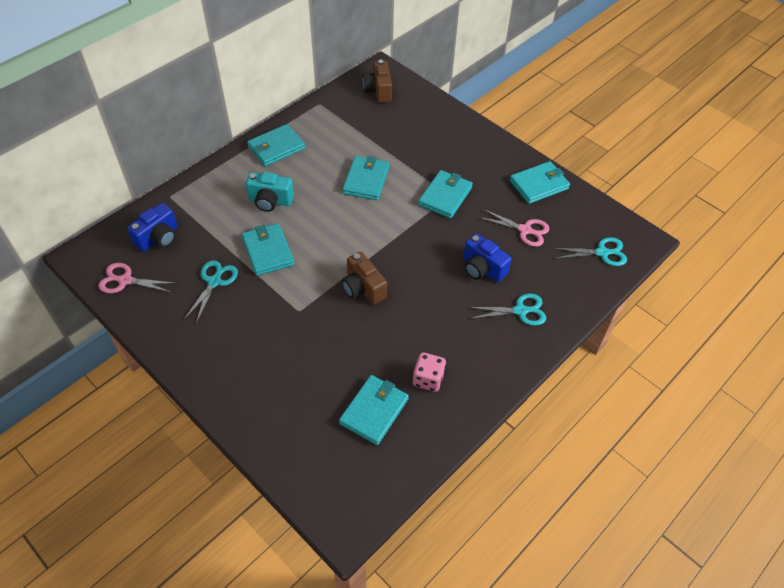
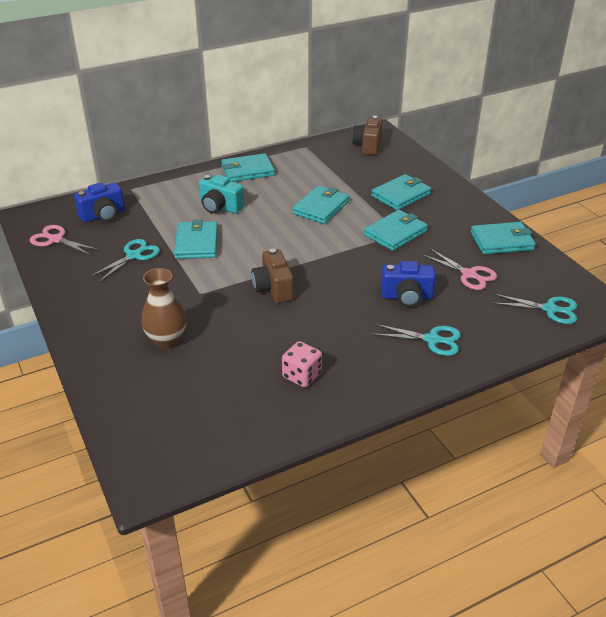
camera: 20 degrees right, 15 degrees down
turquoise wallet [339,375,409,445] -> turquoise wallet moved to [371,174,431,210]
blue camera [463,233,512,282] -> blue camera turned 60 degrees counterclockwise [381,261,436,307]
none -> brown vase [141,268,186,349]

